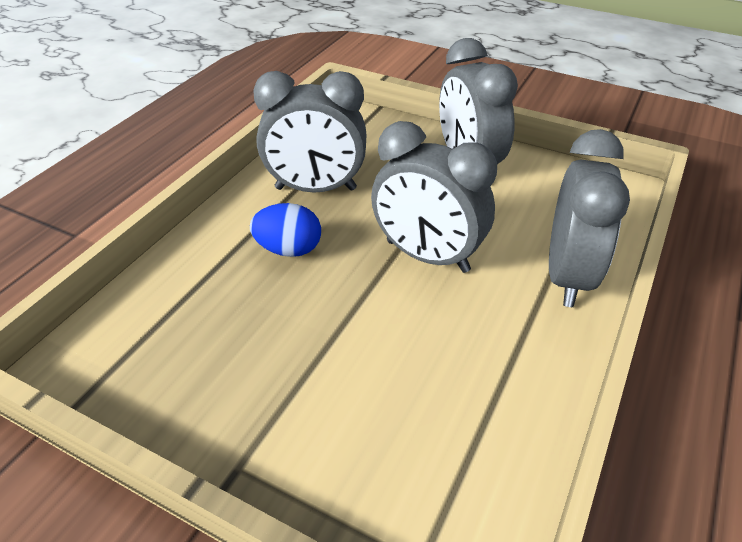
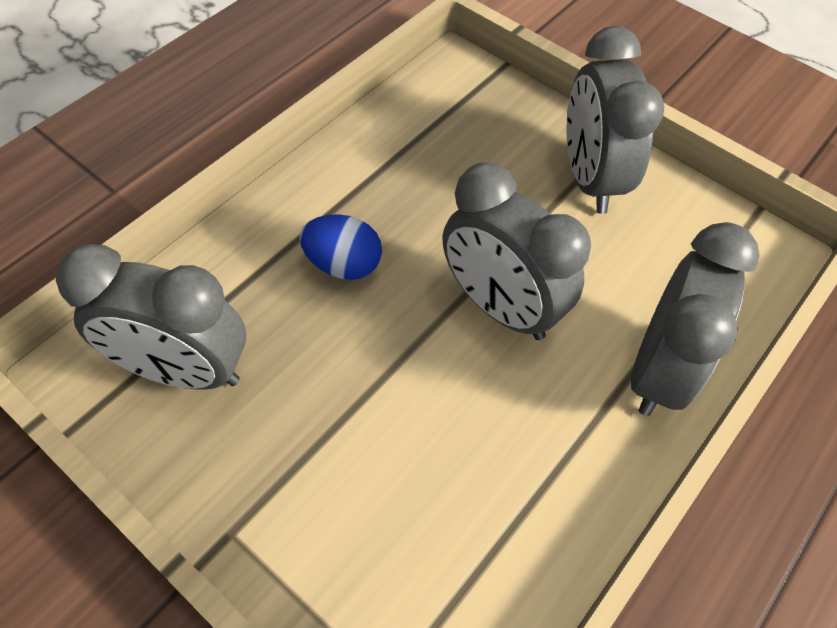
camera: 10 degrees right, 15 degrees up
grey clock [253,71,366,192] -> grey clock moved to [56,244,246,390]

